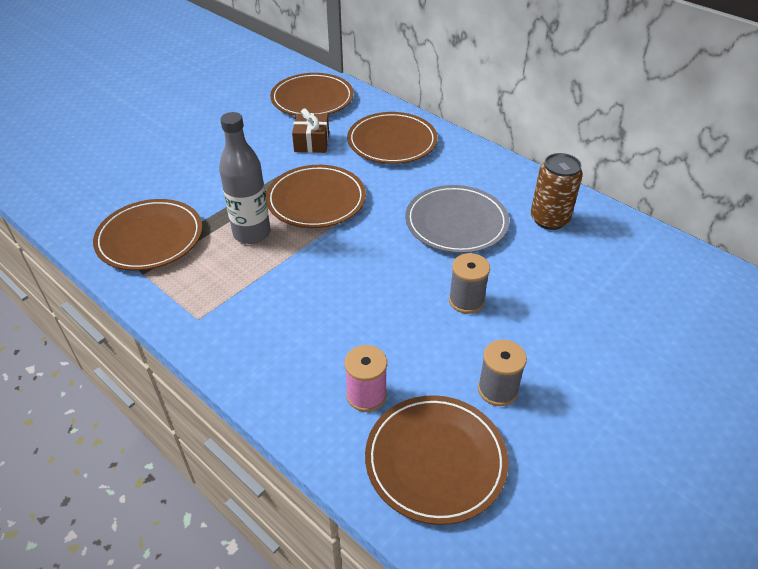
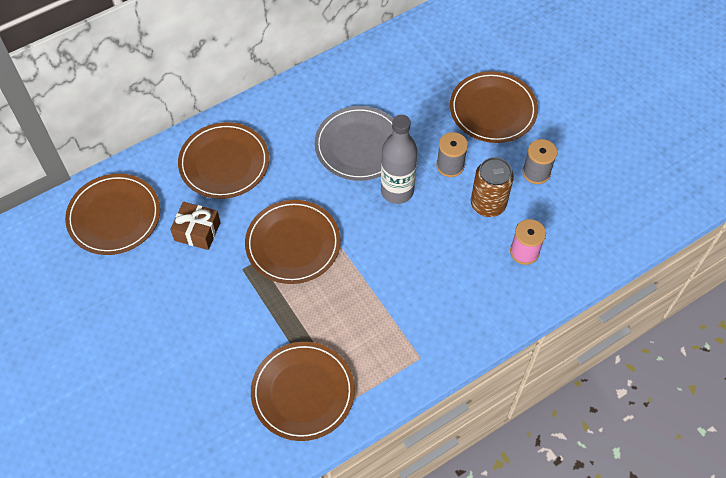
camera: 75 degrees left, 15 degrees up
grey bottle [219,112,271,244] -> grey bottle moved to [381,115,418,204]
brown plate [365,395,508,525] -> brown plate moved to [450,71,538,143]
brown can [531,153,583,230] -> brown can moved to [471,157,514,217]

